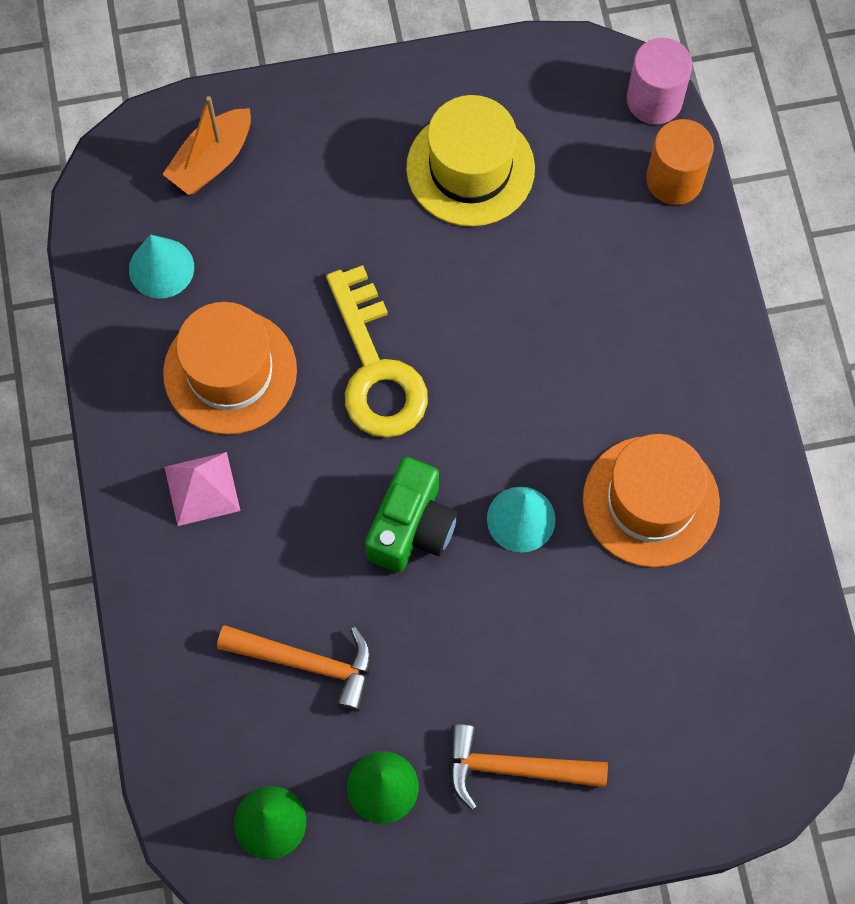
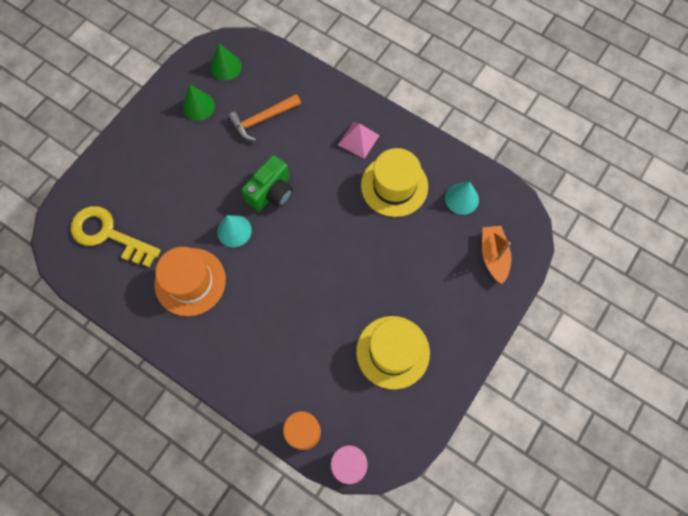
camera: 135 degrees right, 0 degrees up
orange hat [163,302,297,435] -> yellow hat [361,148,428,217]
yellow key [326,265,428,438] -> yellow key moved to [71,206,161,267]
green camera [365,457,458,572] -> green camera turned 120 degrees counterclockwise [241,155,293,211]
orange hammer [449,724,608,810] -> none

